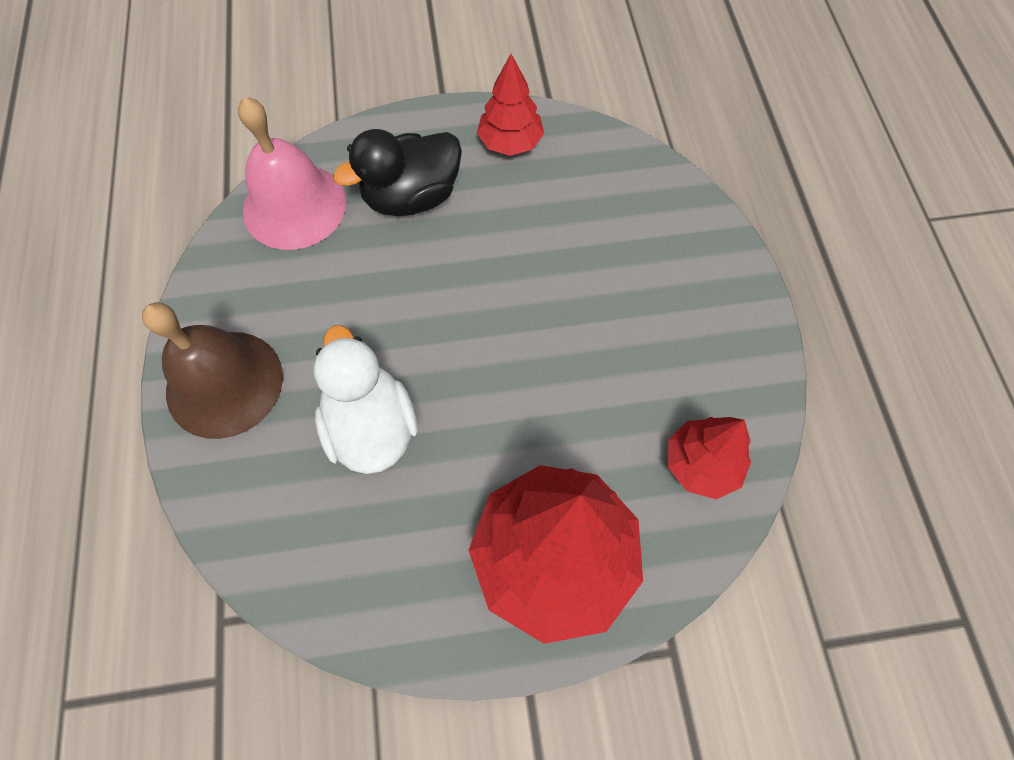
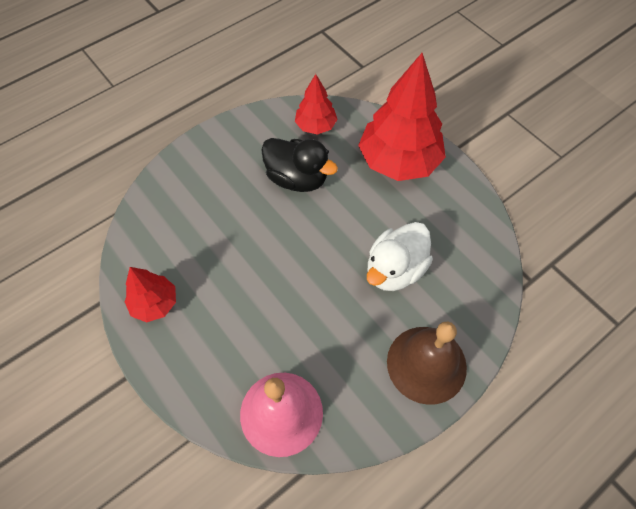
camera: 120 degrees left, 5 degrees down
black duck [333,129,462,216] -> black duck moved to [261,138,338,192]

